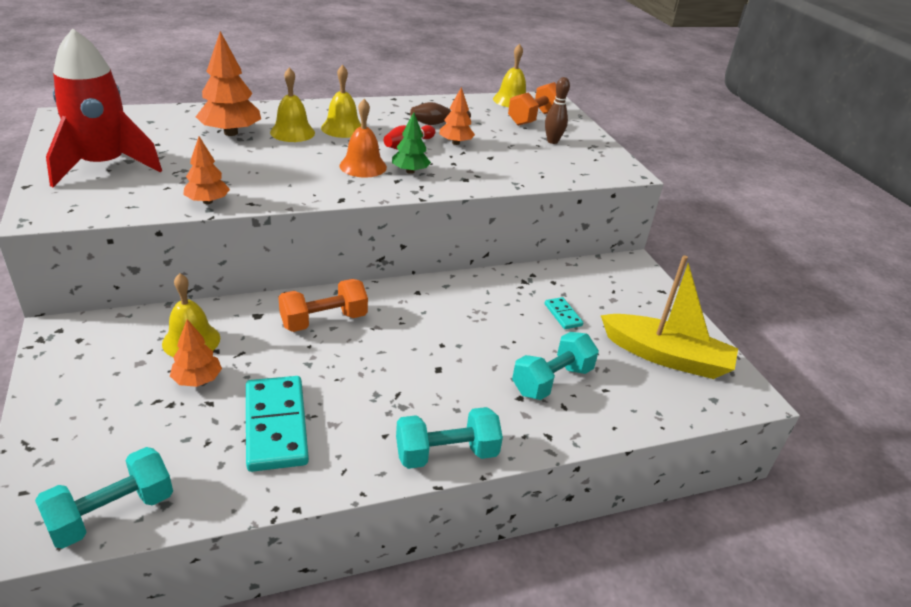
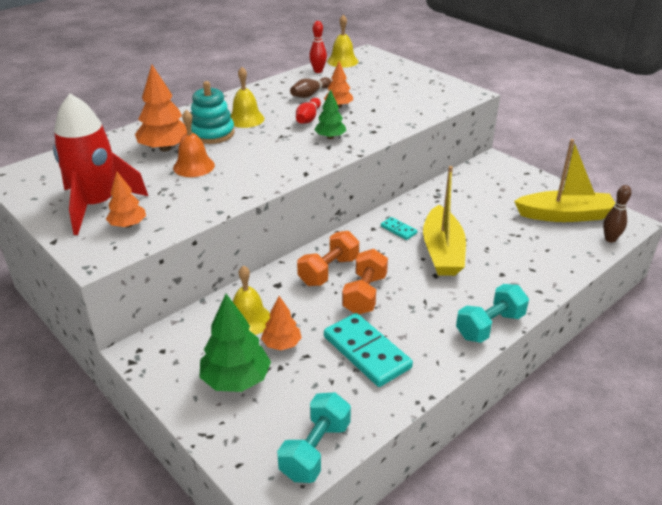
camera: 20 degrees left, 0 degrees up
orange tree [183,136,230,204] -> orange tree moved to [106,171,146,228]
yellow bell [270,67,315,142] -> turquoise stacking toy [191,81,235,144]
orange bell [340,99,387,178] -> orange bell moved to [173,110,215,177]
orange dumbbell [508,82,556,126] -> orange dumbbell moved to [342,249,388,314]
turquoise dumbbell [512,332,599,400] -> none
brown bowling pin [545,77,570,144] -> brown bowling pin moved to [603,185,631,243]
turquoise domino [545,297,583,329] -> turquoise domino moved to [381,217,417,240]
none -> green tree [200,294,271,392]
none -> red bowling pin [309,21,327,73]
none -> yellow boat [423,166,466,276]

